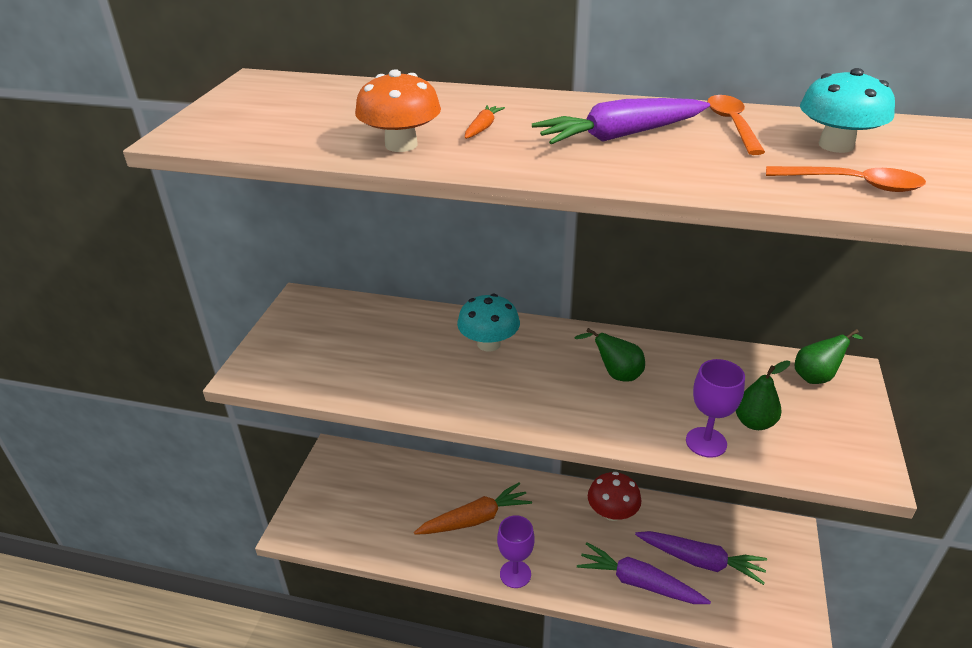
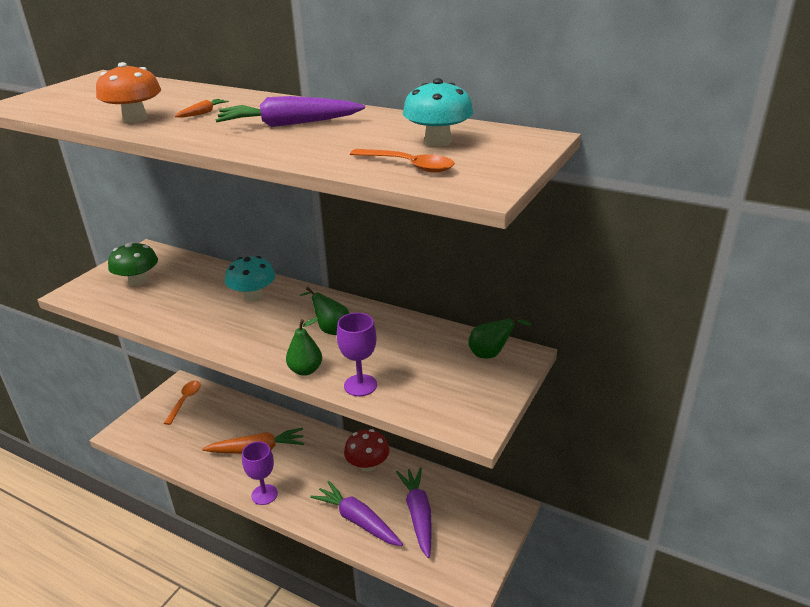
camera: 15 degrees right, 5 degrees down
purple carrot [635,531,767,585] -> purple carrot turned 135 degrees counterclockwise [396,467,432,558]
orange spoon [707,95,765,155] -> orange spoon moved to [164,381,201,425]
green pear [736,360,790,430] -> green pear moved to [286,318,322,376]
none -> green mushroom [108,242,158,286]

